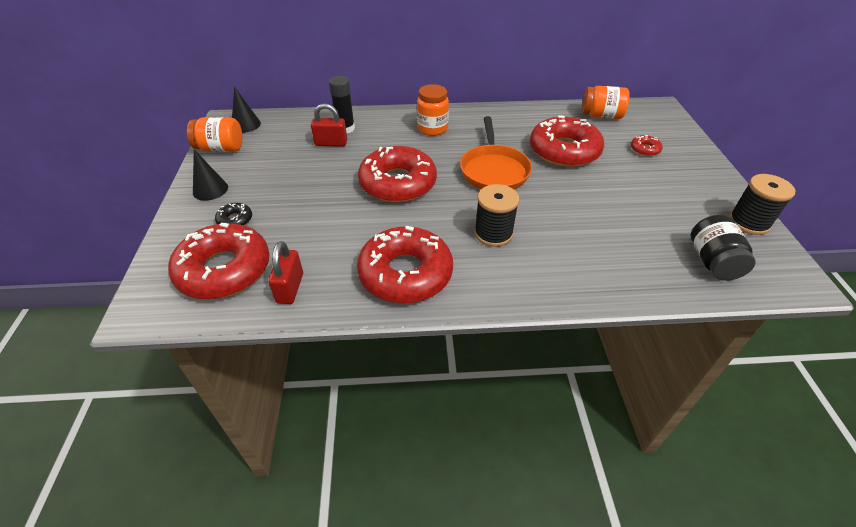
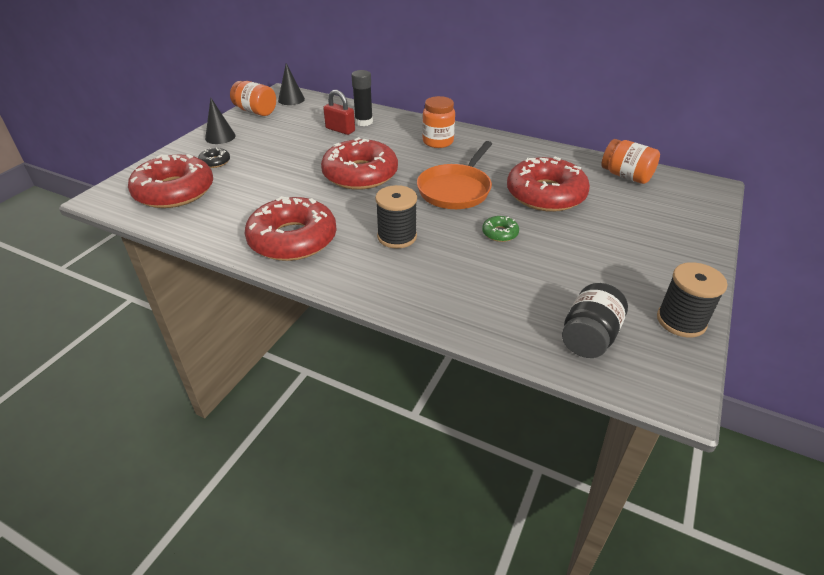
camera: 30 degrees right, 5 degrees down
red padlock [268,241,303,304] -> none
red donut [631,135,663,156] -> none
none -> green donut [482,216,519,242]

